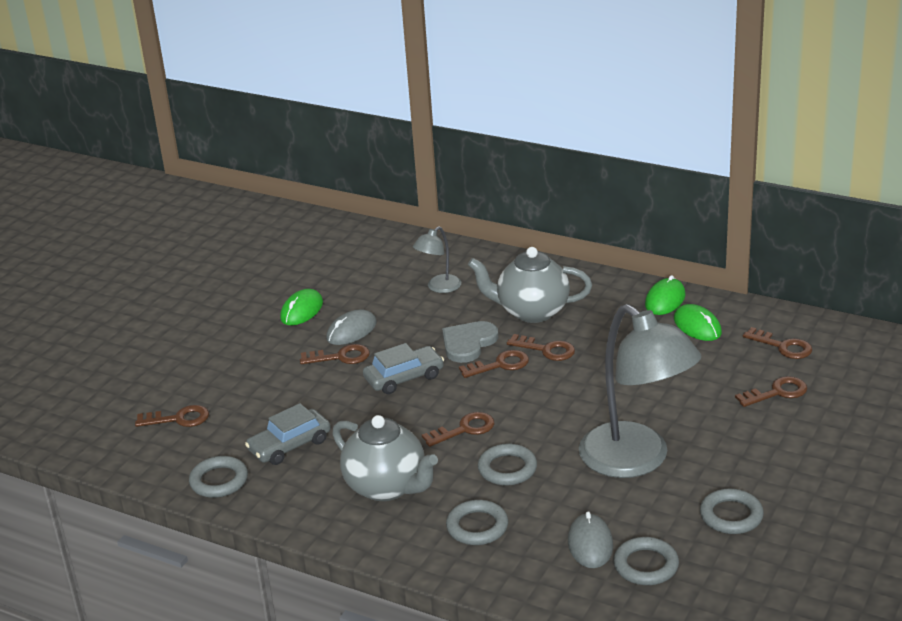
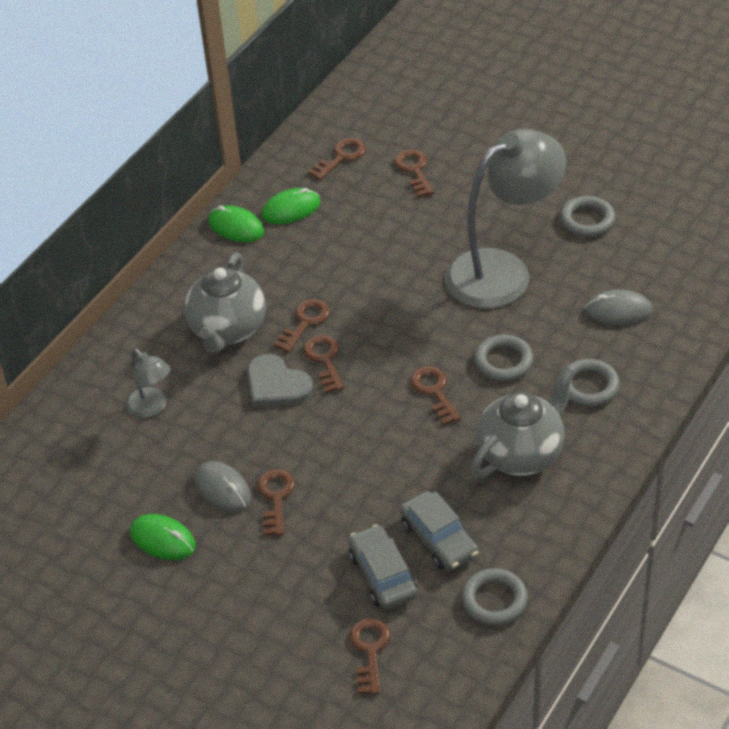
camera: 85 degrees left, 15 degrees up
grey car [363,343,444,394] -> grey car moved to [348,524,418,609]
grey ring [613,537,679,585] -> none

